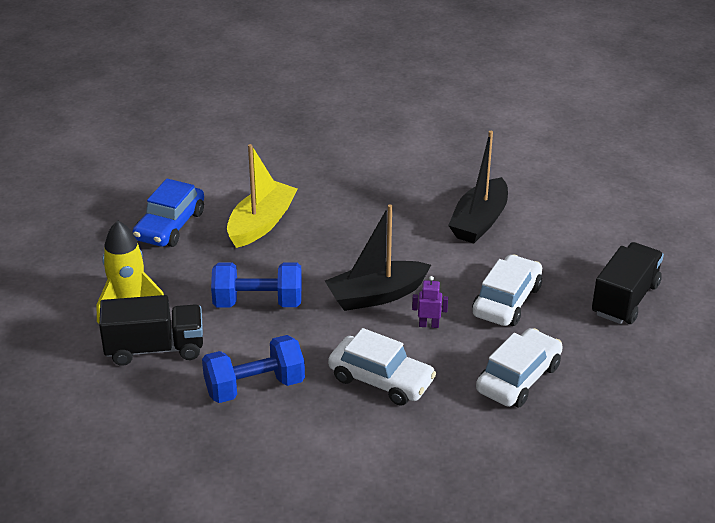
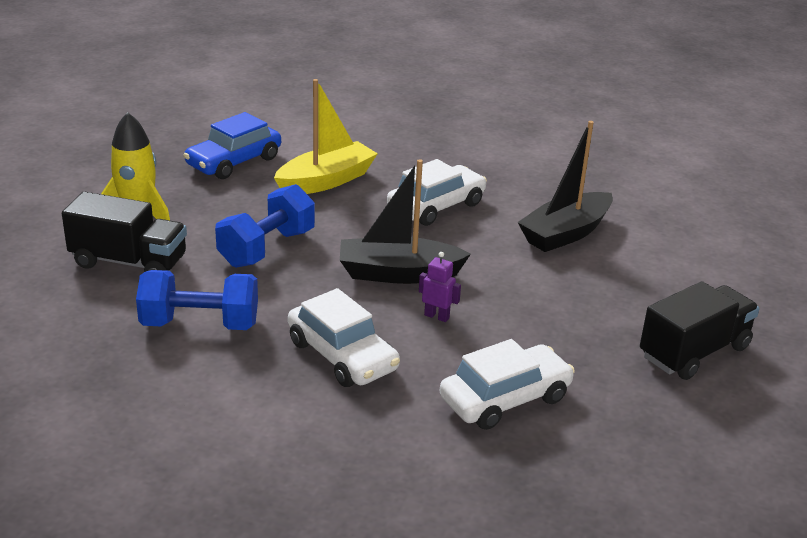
camera: 20 degrees right, 5 degrees down
blue dumbbell [211,262,302,307] -> blue dumbbell turned 75 degrees counterclockwise [215,184,315,268]
white car [472,254,542,326] -> white car moved to [387,159,487,226]

